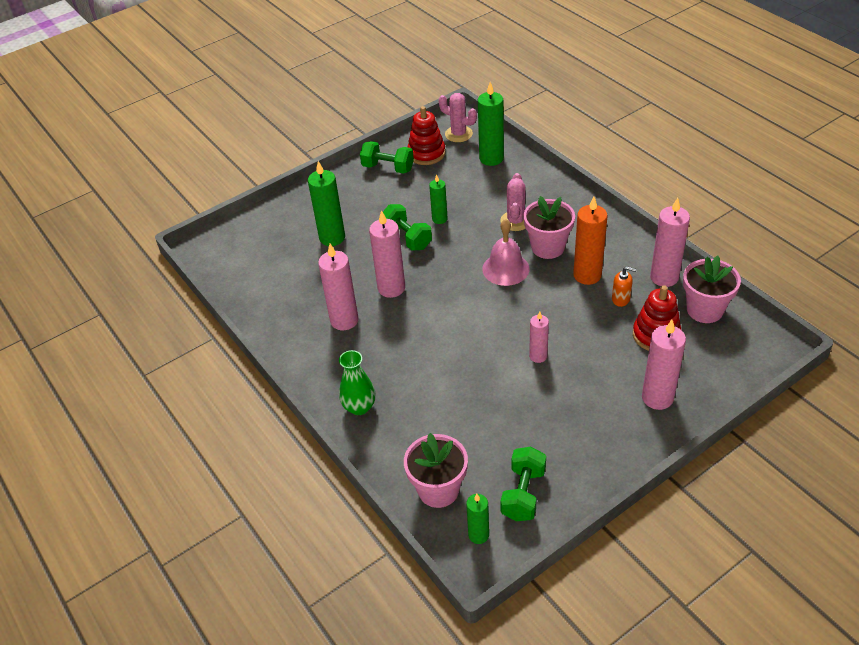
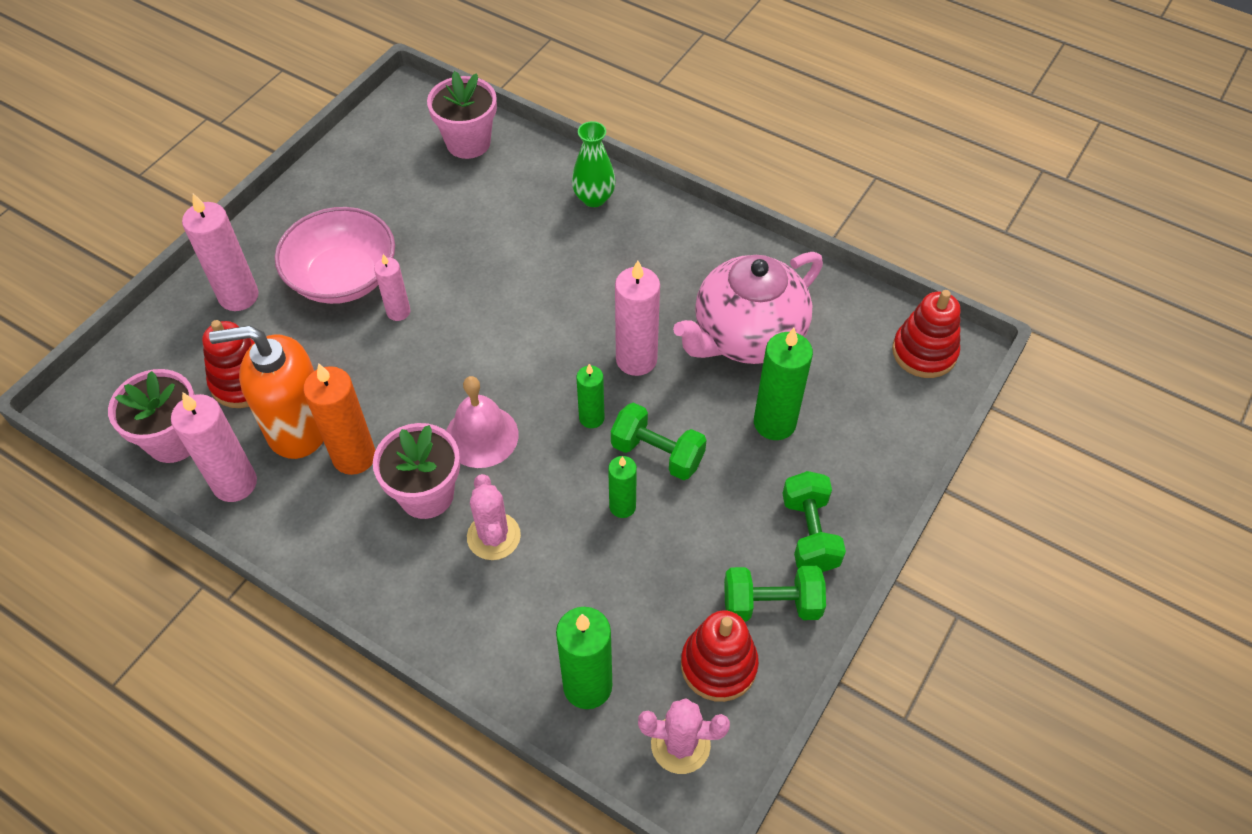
camera: 155 degrees right, 10 degrees up
pink candle [318,244,359,330] -> none
green candle [466,494,489,544] -> green candle moved to [577,364,604,428]
green dumbbell [500,447,546,521] -> green dumbbell moved to [782,471,846,572]
orange soap dispenser [612,266,637,307] -> orange soap dispenser [209,325,324,459], size x2.40
none -> pink bowl [275,207,395,304]
none -> pink teapot [673,252,823,364]
none -> red stacking toy [892,290,961,378]

